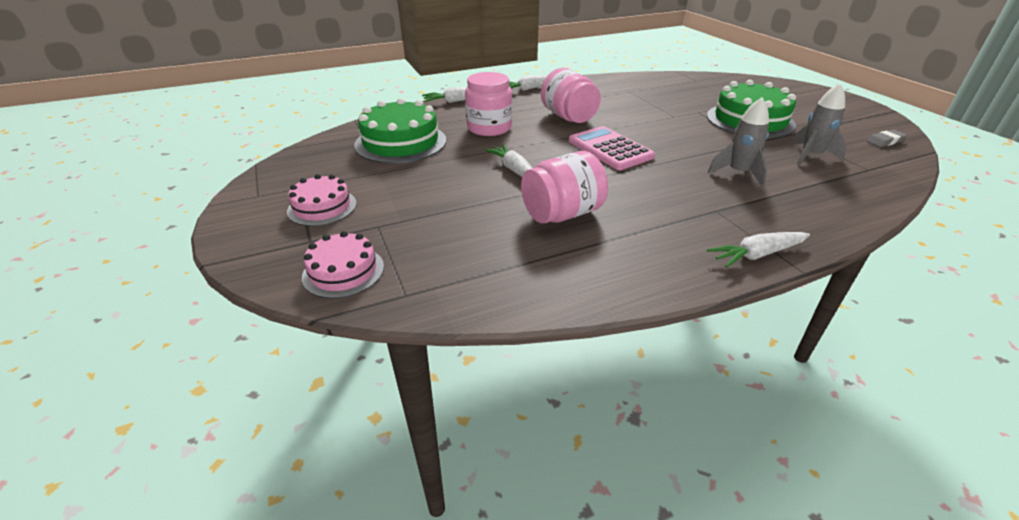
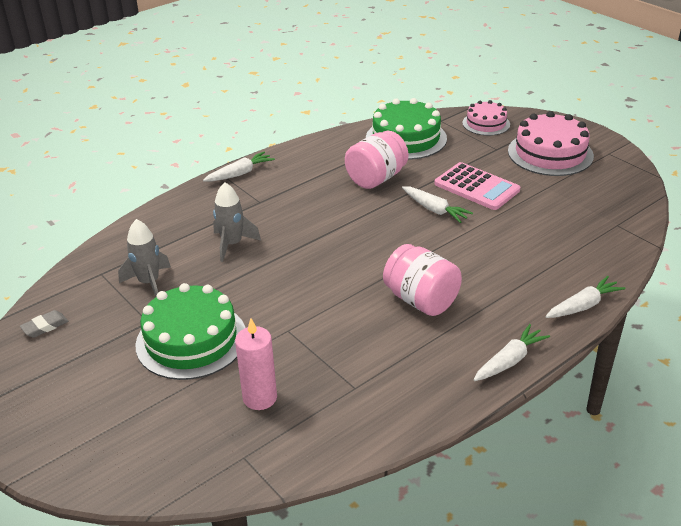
camera: 165 degrees right, 0 degrees up
pink cake [287,174,357,226] -> pink cake [508,111,594,176], size x1.68
green cake [354,98,446,164] -> green cake moved to [366,98,447,160]
pink jar [465,72,512,136] -> none
pink calculator [569,126,655,170] -> pink calculator moved to [434,162,520,210]
none -> pink candle [235,318,277,410]

